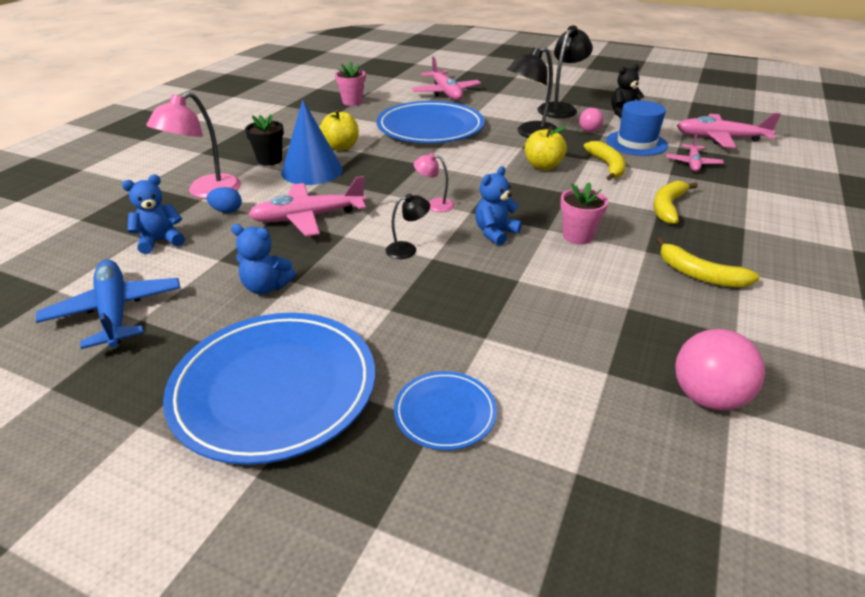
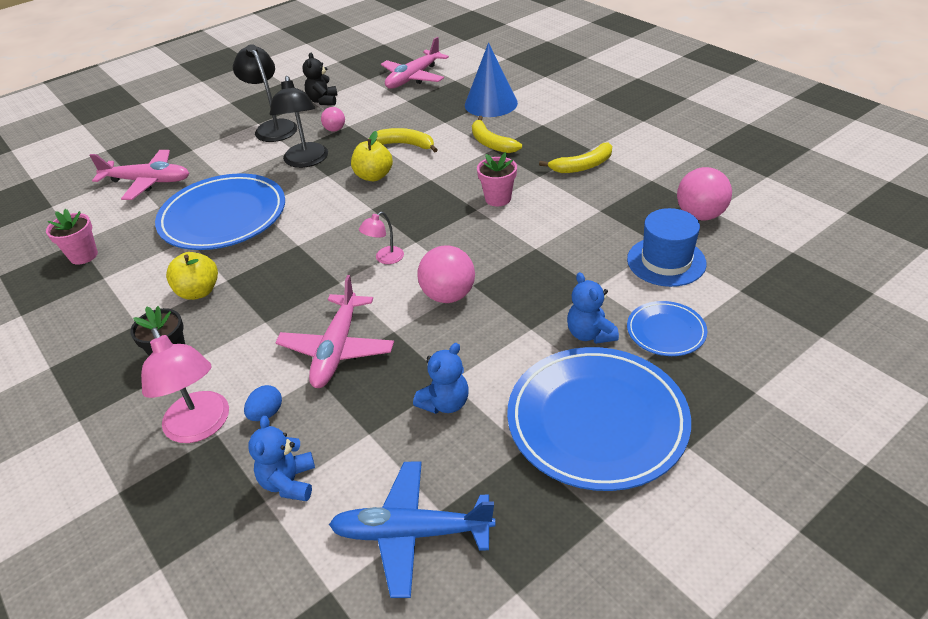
camera: 60 degrees left, 5 degrees up
blue cone [281,100,343,185] -> blue cone moved to [465,43,518,117]
black lamp [385,194,430,259] -> pink ball [417,245,475,303]
blue teddy bear [475,166,522,246] -> blue teddy bear moved to [567,272,619,344]
blue hat [606,100,668,156] -> blue hat moved to [627,208,707,287]
pink plane [666,134,724,172] -> none

